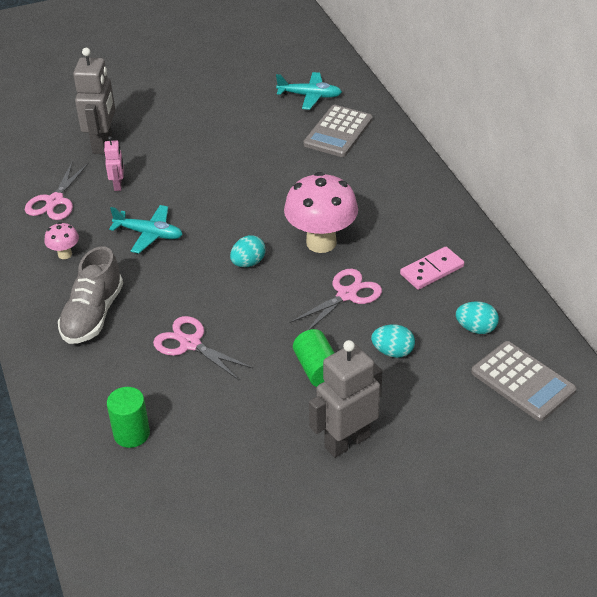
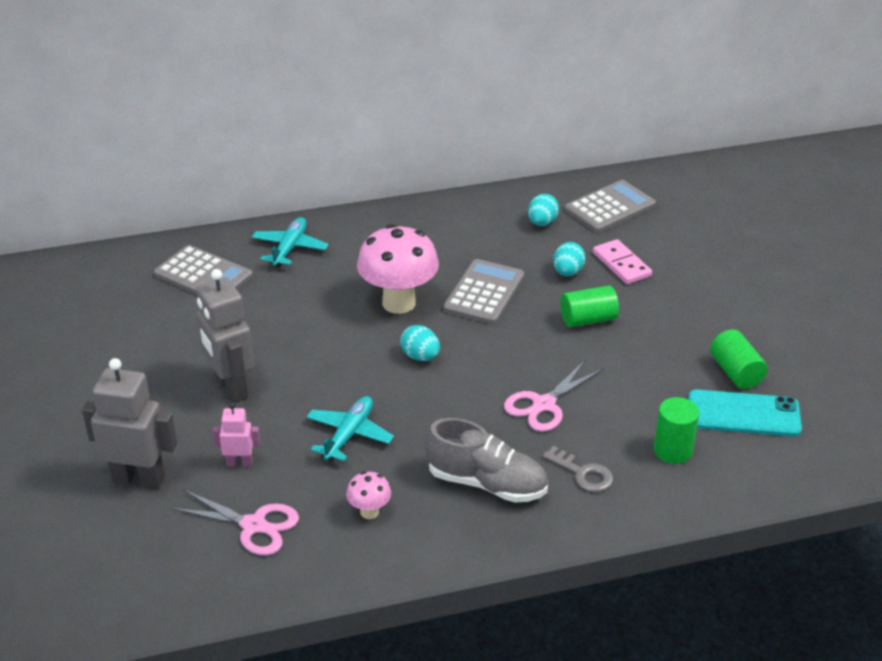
camera: 85 degrees left, 5 degrees down
turquoise plane [276,72,342,110] -> turquoise plane moved to [252,217,328,267]
pink scissors [289,269,382,330] -> grey calculator [443,259,524,324]
grey robot [309,340,382,458] -> grey robot moved to [196,269,254,403]
pink domino [400,247,464,290] -> pink domino moved to [593,239,652,284]
none -> grey key [543,446,613,492]
none -> turquoise phone [688,389,802,437]
none -> green cylinder [710,329,768,389]

